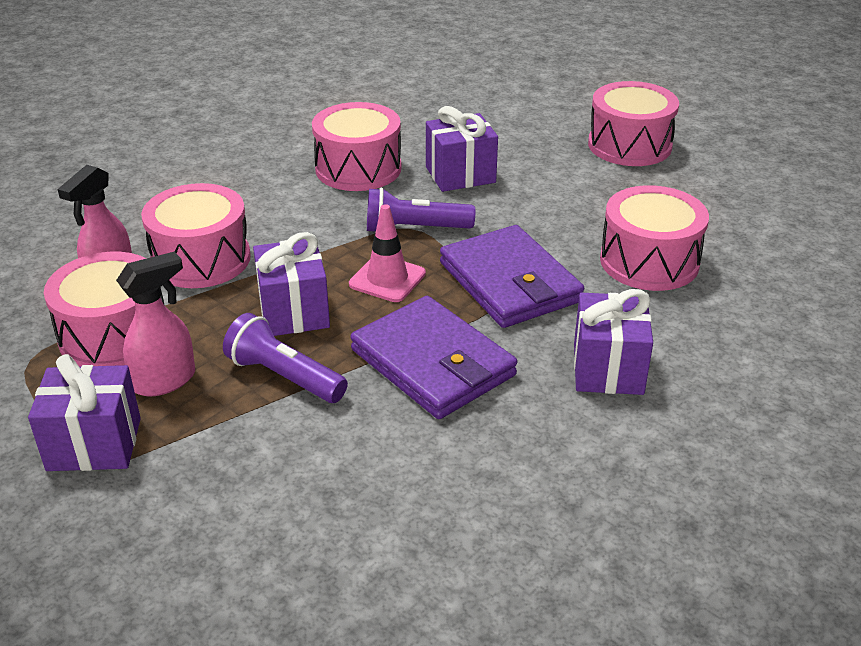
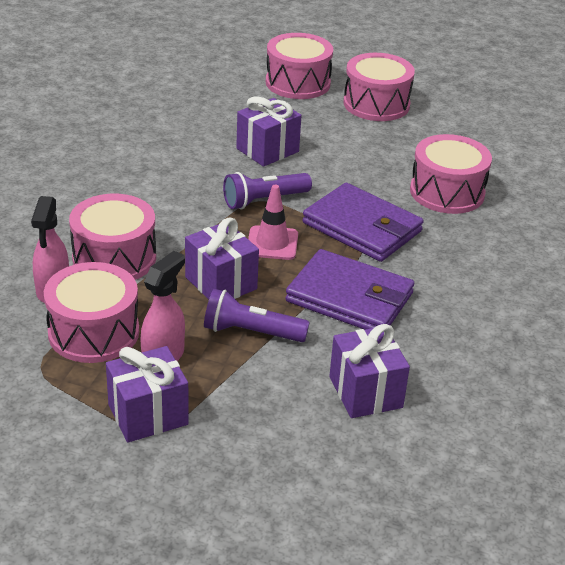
camera: 25 degrees left, 0 degrees up
pink drum [312,102,401,191] -> pink drum moved to [266,33,333,99]
purple gift [574,289,653,395] -> purple gift moved to [329,324,410,418]

